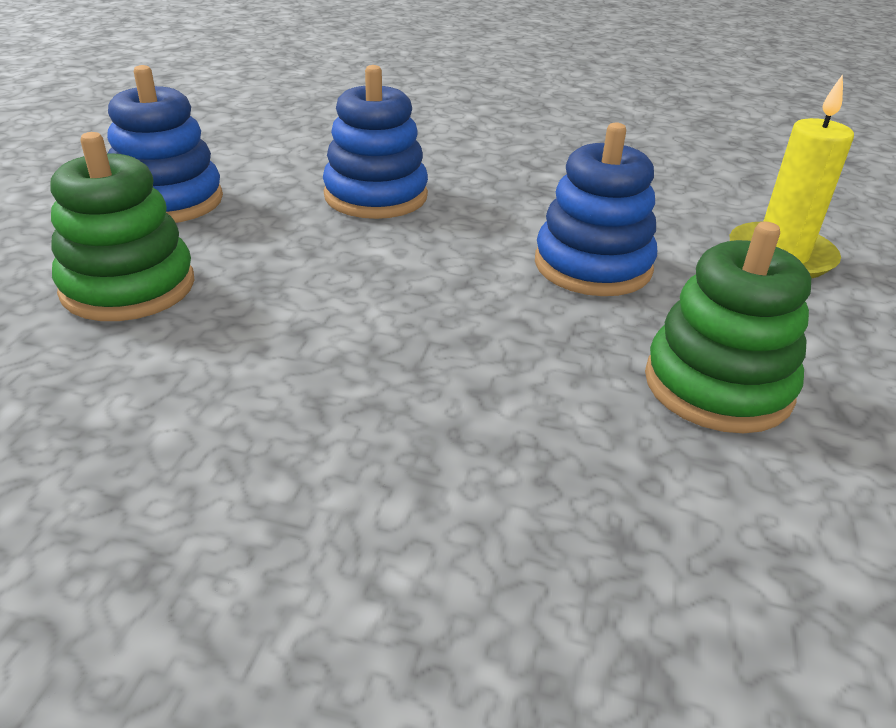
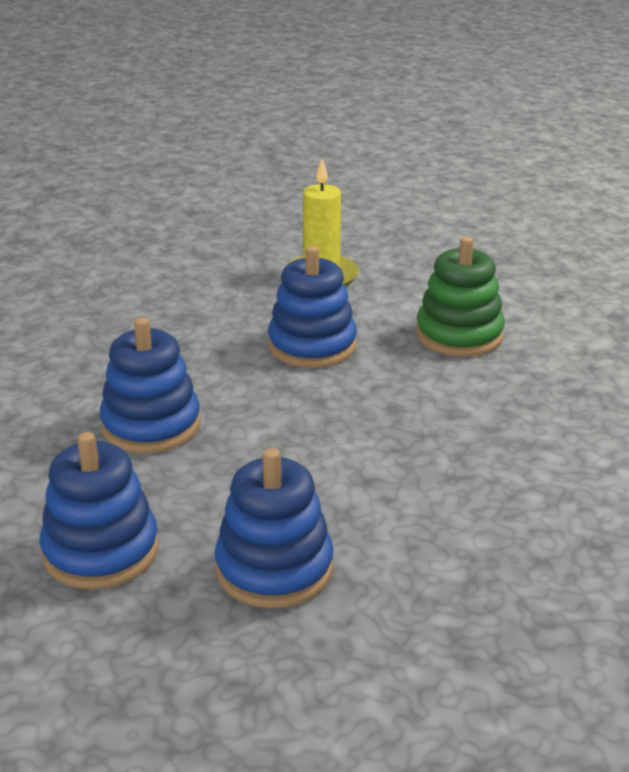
camera: 75 degrees left, 5 degrees down
green stacking toy [50,132,194,321] -> blue stacking toy [215,448,334,608]

